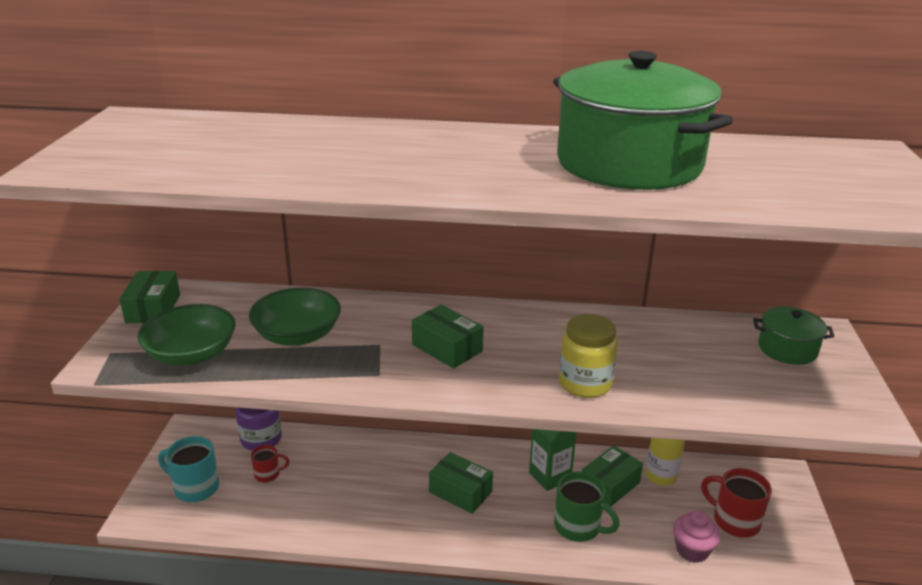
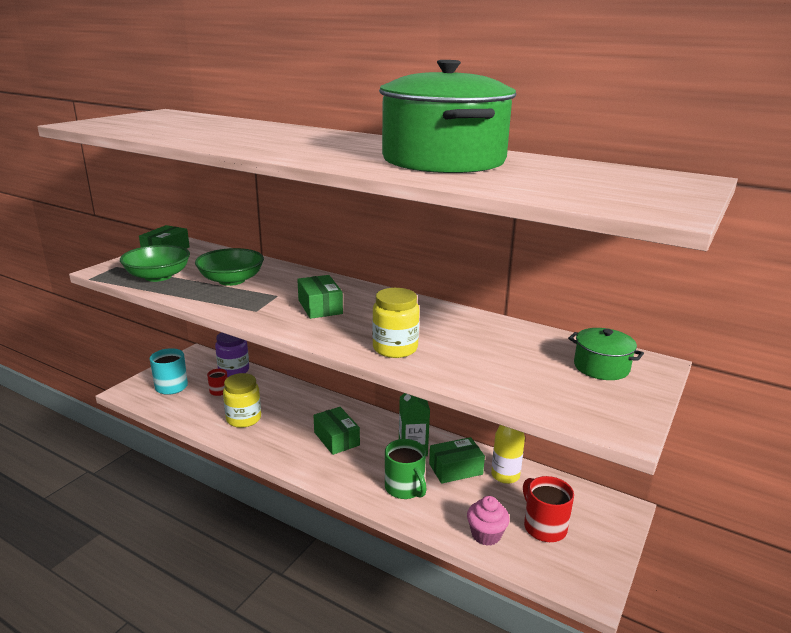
camera: 25 degrees right, 5 degrees down
none -> yellow jar [223,373,261,428]

